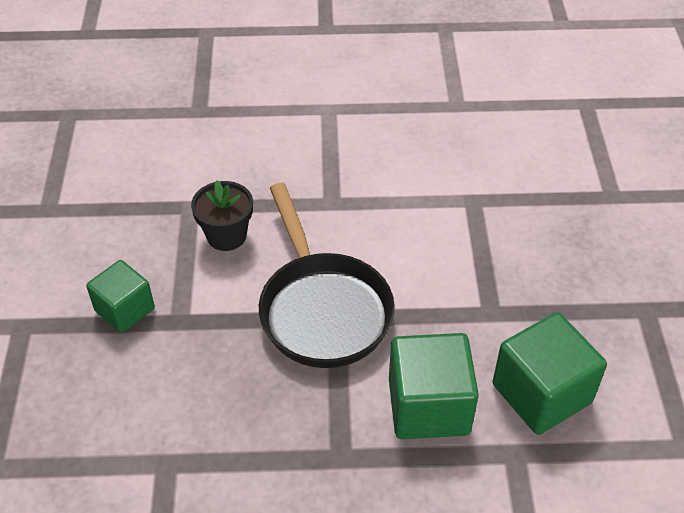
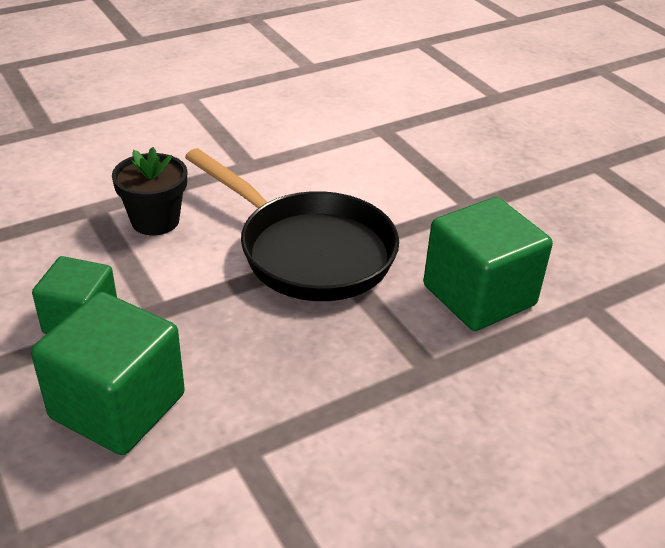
camera: 30 degrees left, 10 degrees down
green cube [493,312,607,435] -> green cube moved to [31,292,185,455]

